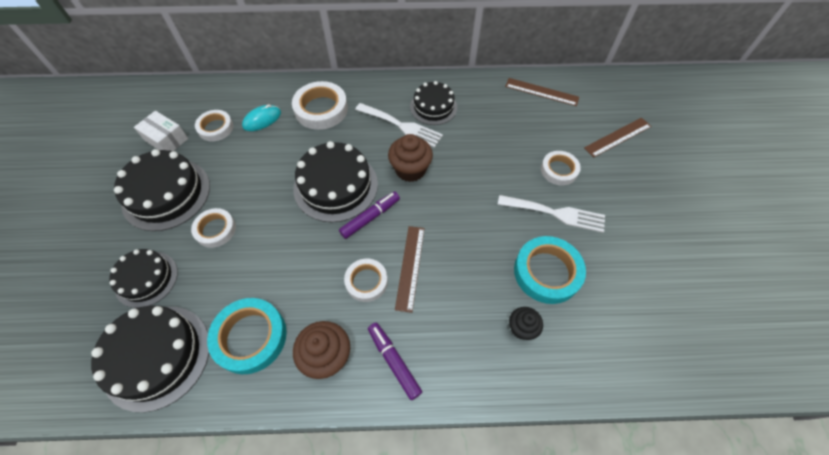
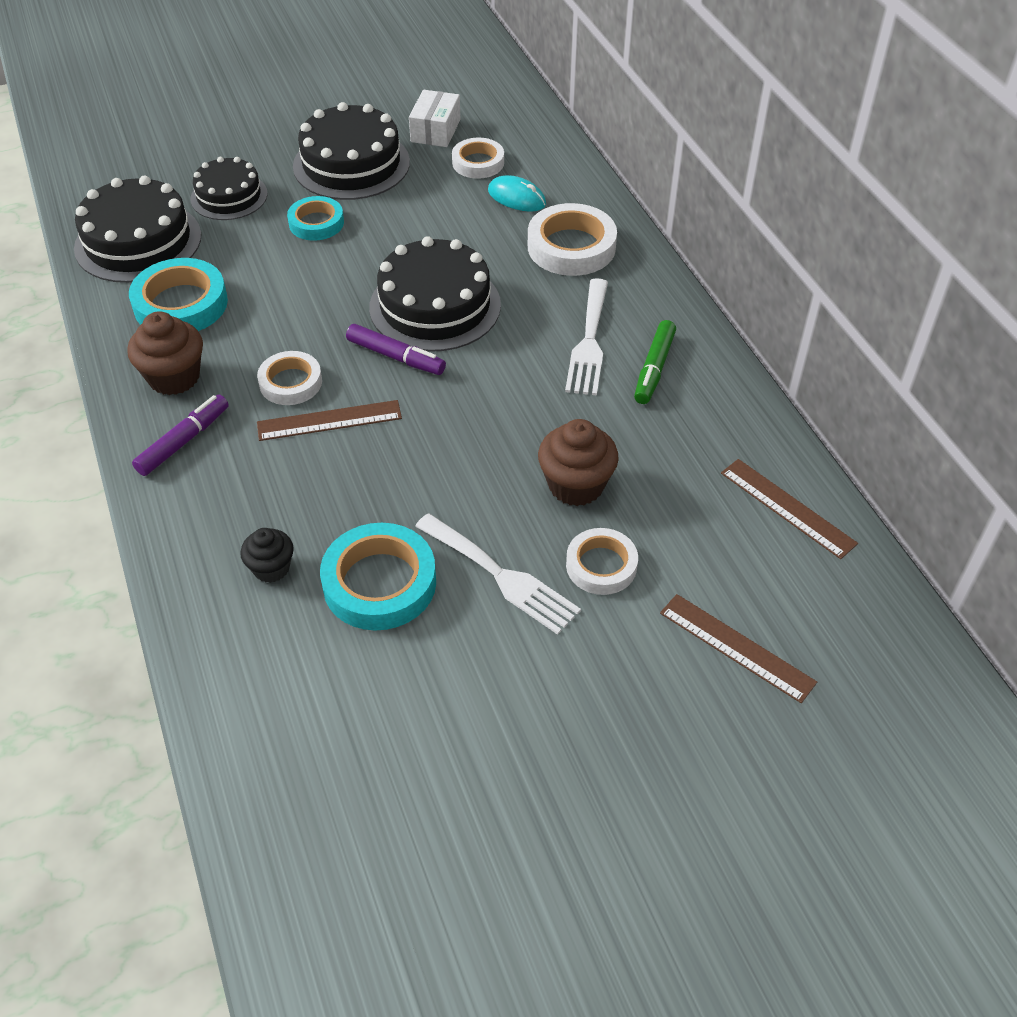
camera: 70 degrees right, 10 degrees down
white tape [191,208,236,248] -> turquoise tape [287,196,344,241]
brown cupcake [388,134,433,182] -> brown cupcake moved to [538,419,619,506]
black cake [410,81,457,125] -> green marker [634,320,676,404]
white fork [498,195,605,233] -> white fork turned 45 degrees counterclockwise [415,513,581,635]
brown ruler [505,78,579,106] -> brown ruler turned 45 degrees counterclockwise [721,459,858,559]

